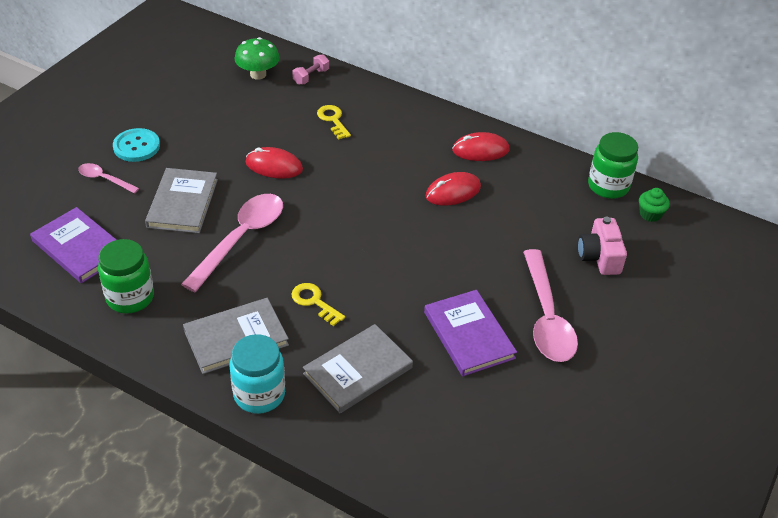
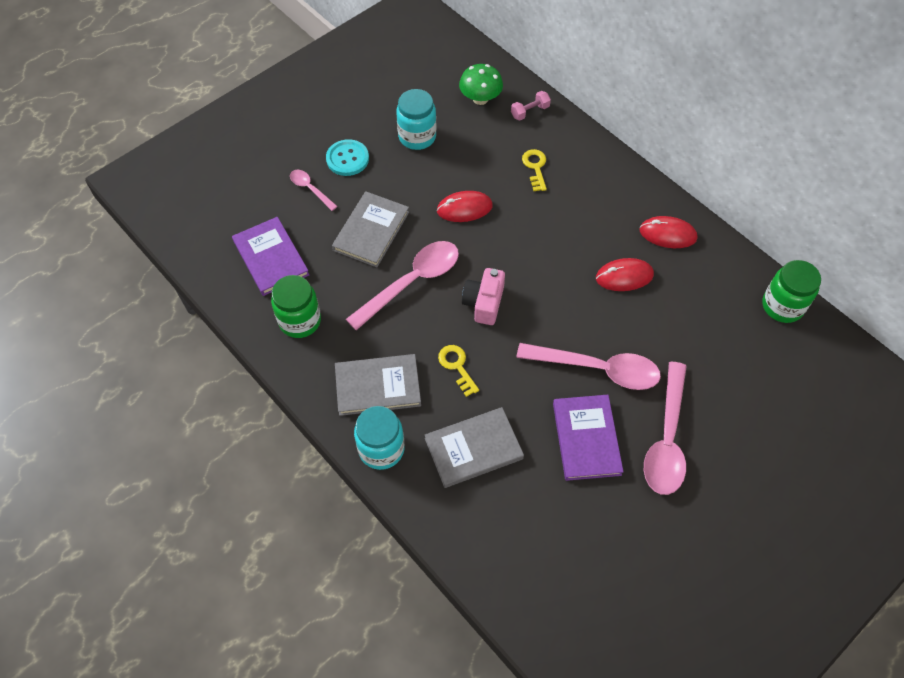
camera: 20 degrees right, 15 degrees up
red mouse [246,147,303,179] -> red mouse turned 45 degrees counterclockwise [437,191,493,222]
pink camera [578,217,627,275] -> pink camera moved to [462,268,505,325]
green cupcake [639,188,670,222] -> none
none -> turquoise jar [396,89,437,150]
none -> pink spoon [516,343,661,390]

